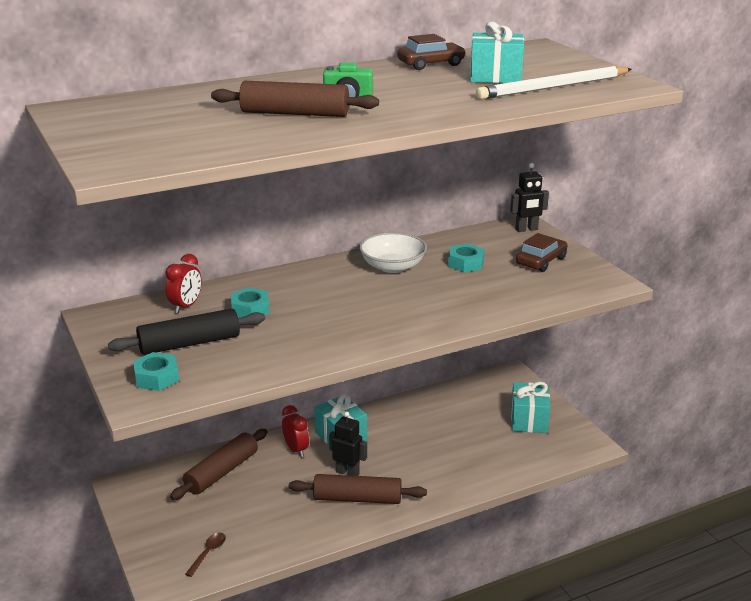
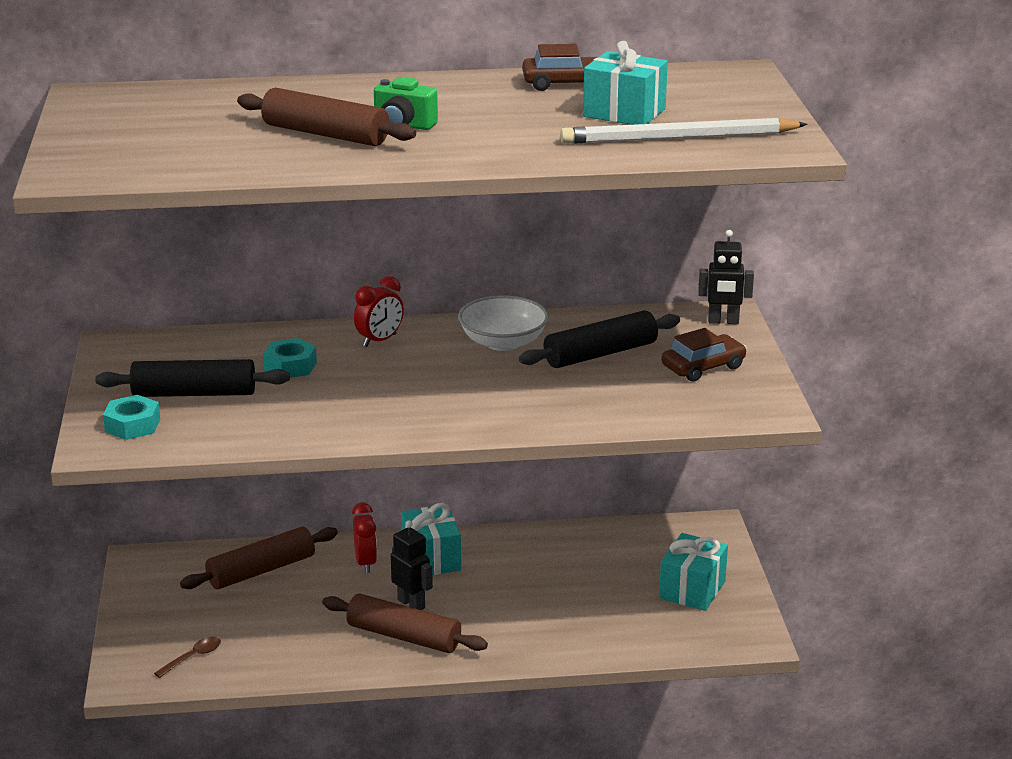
camera: 20 degrees right, 0 degrees up
red clock [165,254,202,313] -> red clock moved to [354,276,404,347]
turquoise nut [448,244,484,272] -> black rolling pin [519,310,680,368]

